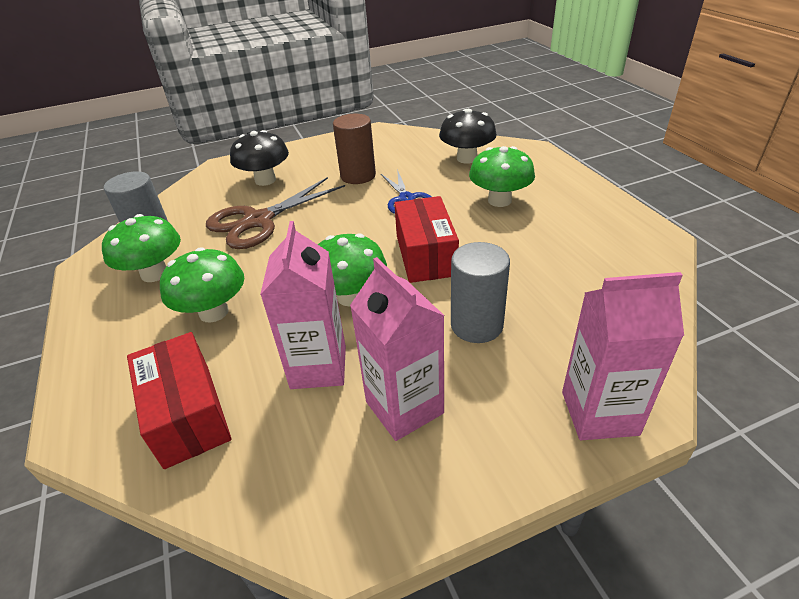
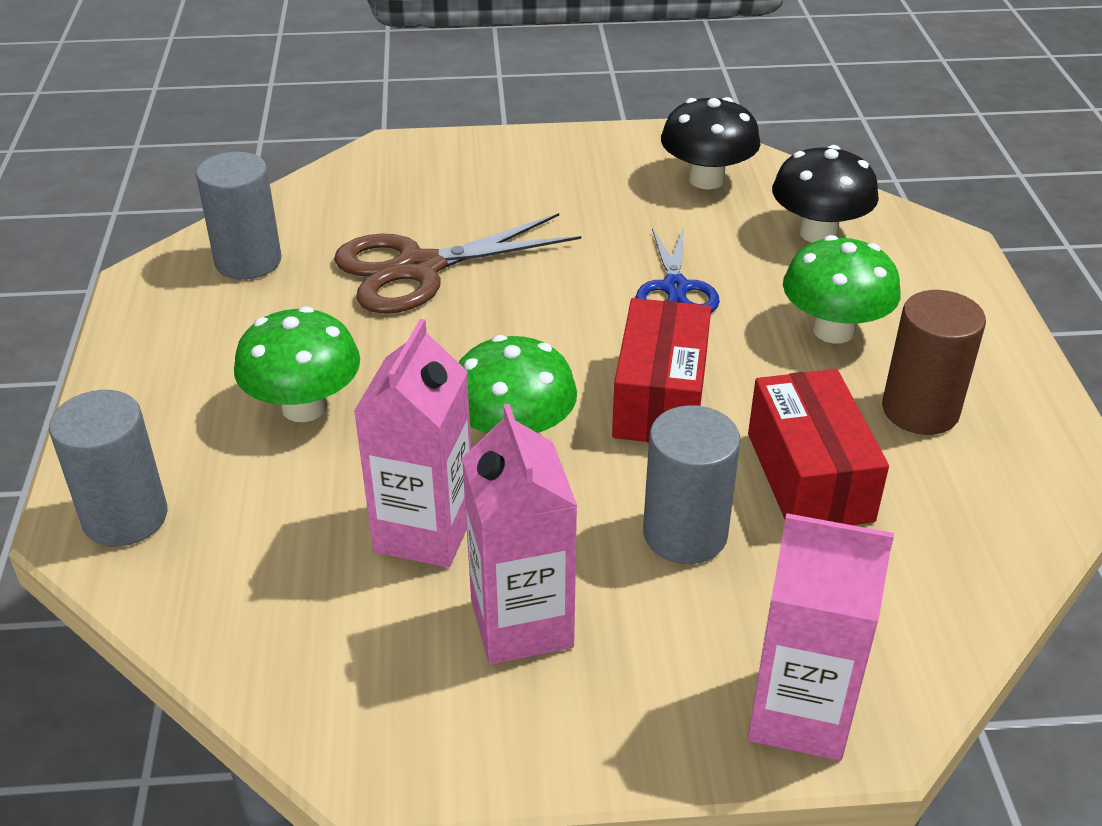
camera: 15 degrees right, 0 degrees up
green mushroom [102,214,181,282] -> none
red box [127,332,231,469] -> red box moved to [748,369,889,525]
black mushroom [230,130,289,186] -> black mushroom moved to [661,97,761,189]
brown cylinder [333,114,376,184] -> brown cylinder moved to [882,290,986,435]
none -> grey cylinder [49,390,167,547]

